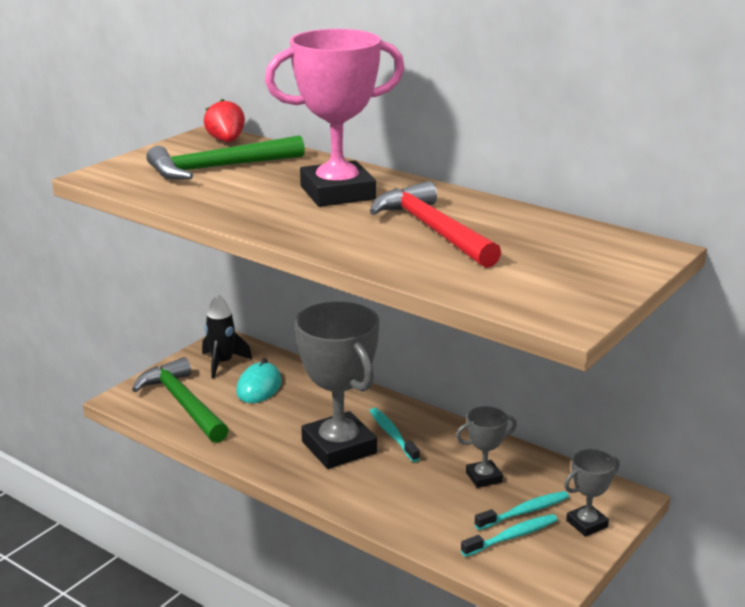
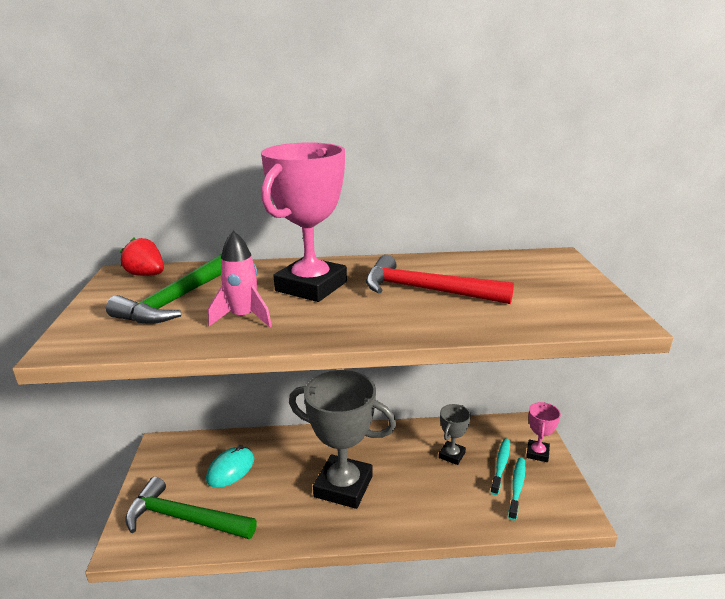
camera: 40 degrees left, 0 degrees up
black rocket [202,294,252,379] -> none
turquoise mouse [236,358,282,403] -> turquoise mouse turned 60 degrees clockwise [206,445,254,488]
turquoise toothbrush [370,408,420,462] -> none
grey trophy [564,449,620,537] -> pink trophy [526,402,561,462]
none -> pink rocket [208,231,272,327]

